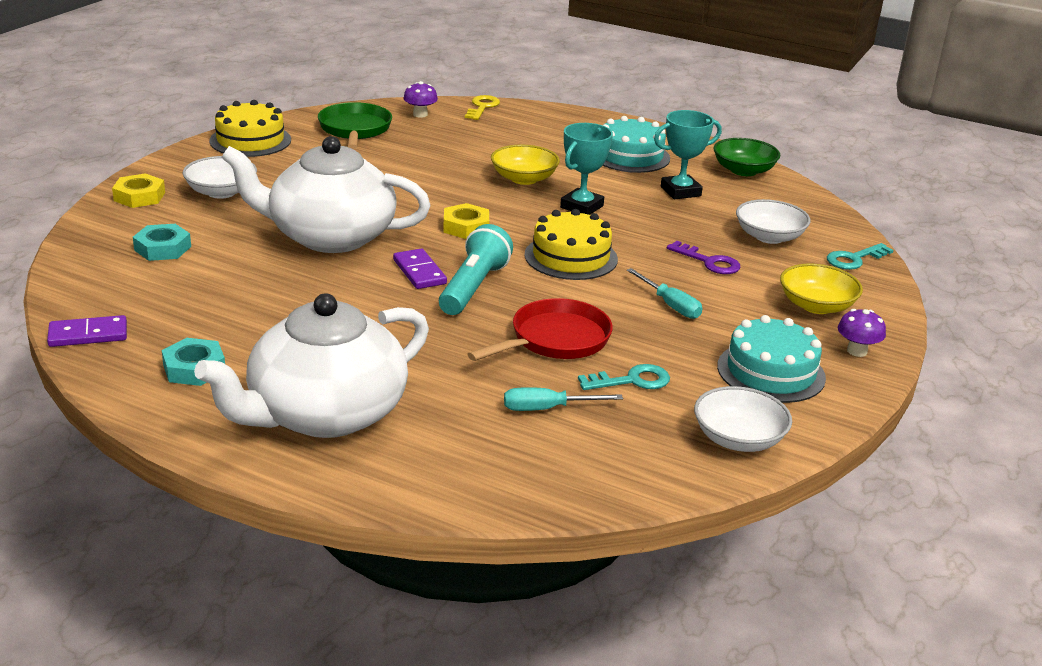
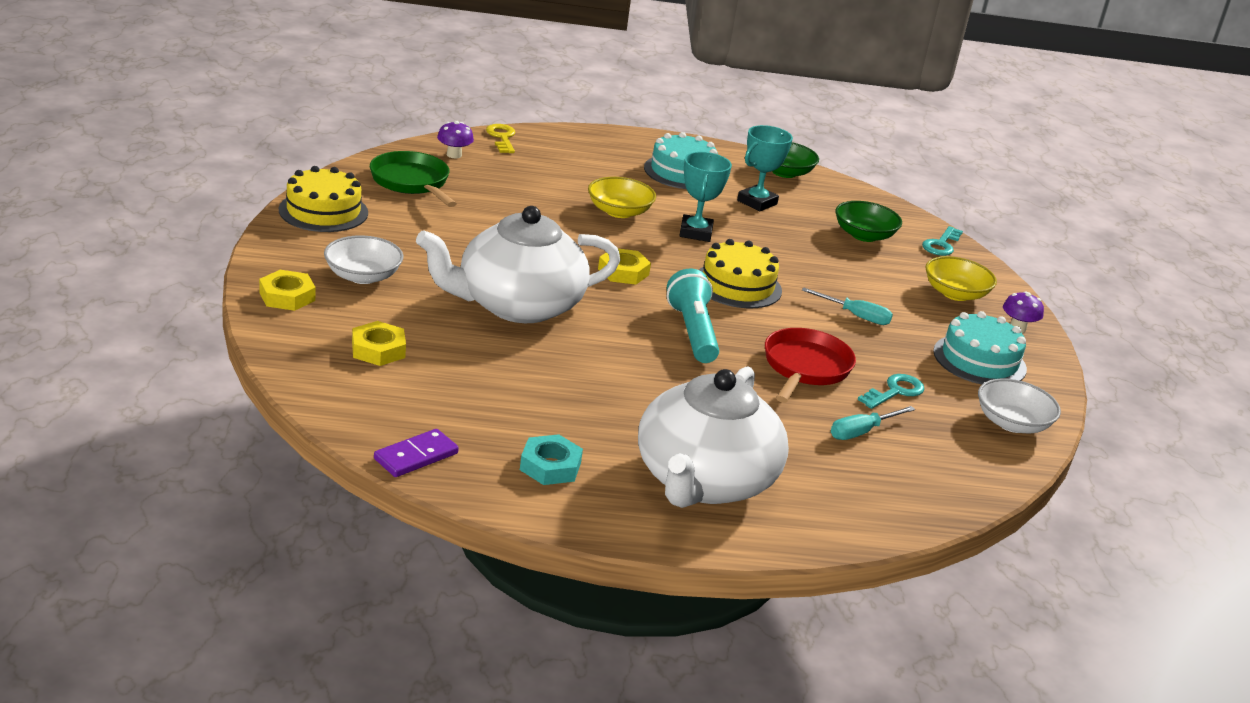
camera: 30 degrees left, 0 degrees up
turquoise nut [133,224,191,261] -> yellow nut [352,321,406,366]
purple domino [393,249,447,289] -> none
purple key [667,241,741,274] -> none
white bowl [736,199,810,244] -> green bowl [835,201,902,242]

